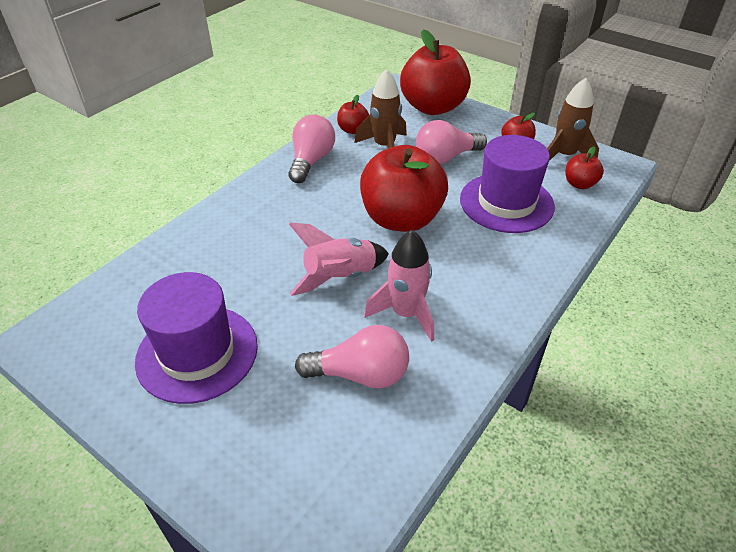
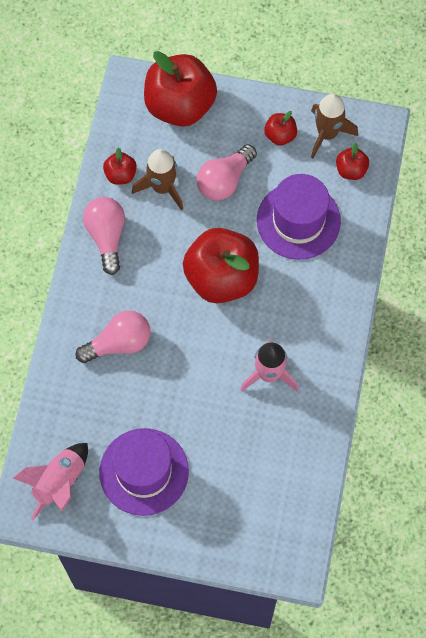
camera: 25 degrees left, 25 degrees up
pink rocket [289,222,389,296] -> pink rocket moved to [13,443,88,520]
pink light bulb [295,325,409,389] -> pink light bulb moved to [75,310,151,363]

